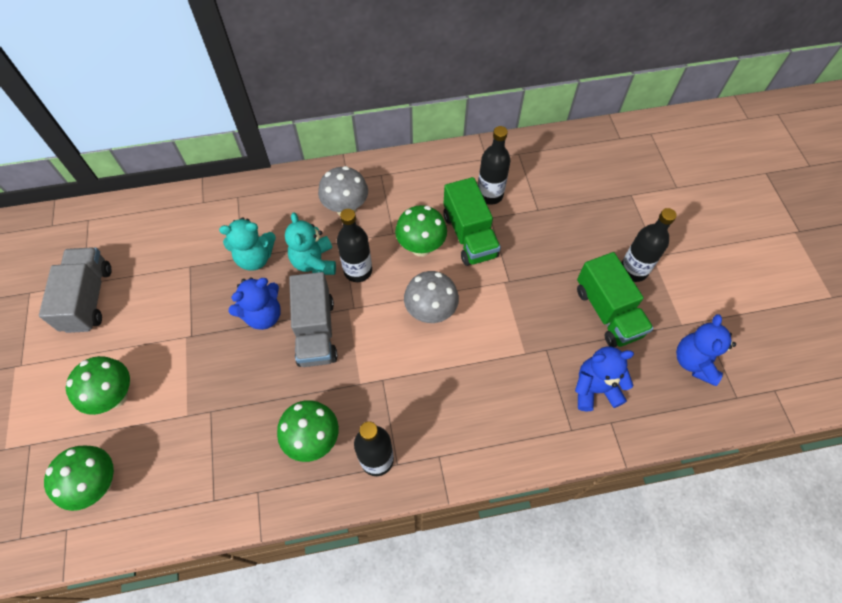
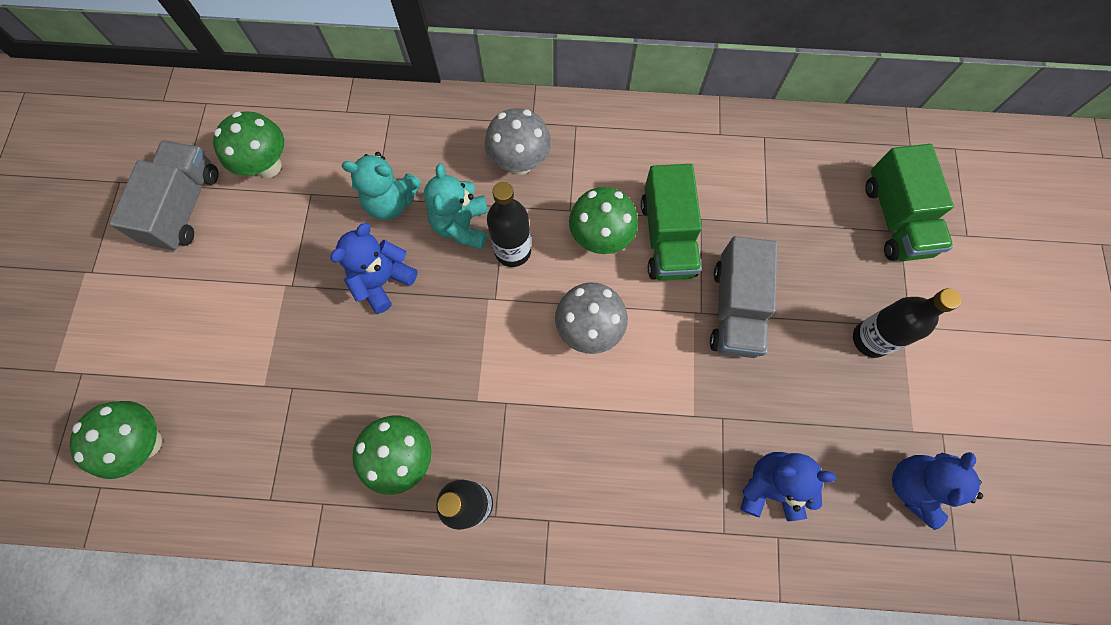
camera: 15 degrees right, 10 degrees up
green mushroom [66,356,130,415] -> green mushroom moved to [213,112,284,178]
blue teddy bear [229,277,281,330] -> blue teddy bear turned 150 degrees clockwise [330,223,418,314]
grey truck [289,272,338,367] -> grey truck moved to [710,236,778,358]
black bottle [478,126,510,205] -> none
green truck [577,252,654,347] -> green truck moved to [865,144,954,261]

